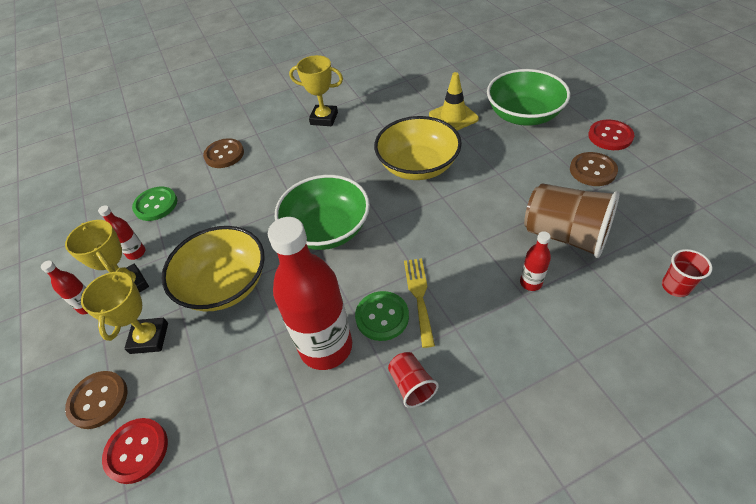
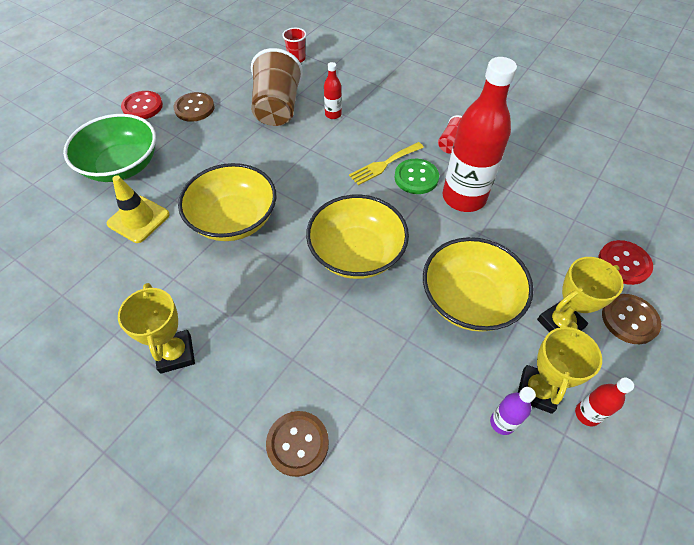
camera: 125 degrees left, 5 degrees up
red bottle [98,205,145,260] -> purple bottle [490,387,536,435]
green button [132,187,177,221] -> none
green bowl [275,175,370,250] -> yellow bowl [306,195,409,279]

